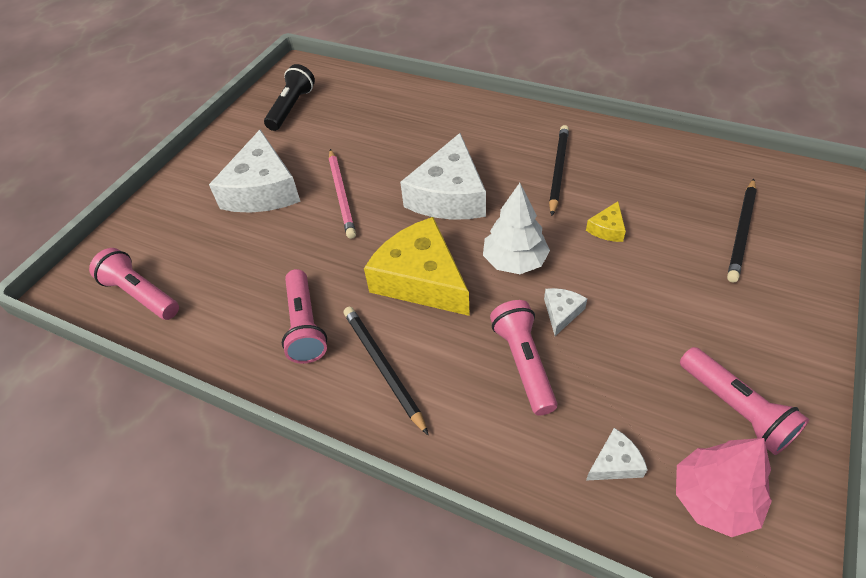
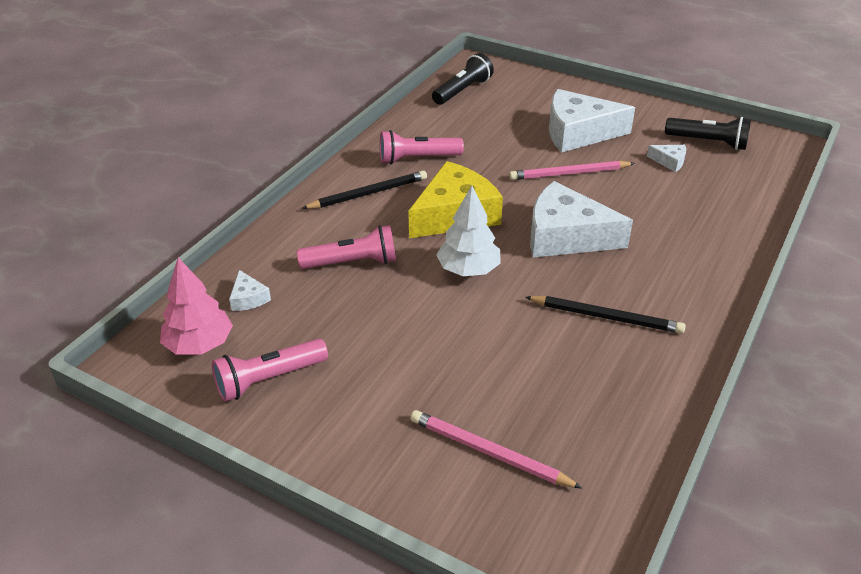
camera: 90 degrees right, 10 degrees down
pink flashlight [89,248,179,320] -> black flashlight [432,53,494,105]
white cheese [544,288,587,336] -> white cheese moved to [647,145,686,172]
yellow cheese [586,201,626,242] -> none
black pencil [727,178,757,282] -> pink pencil [410,410,583,489]

